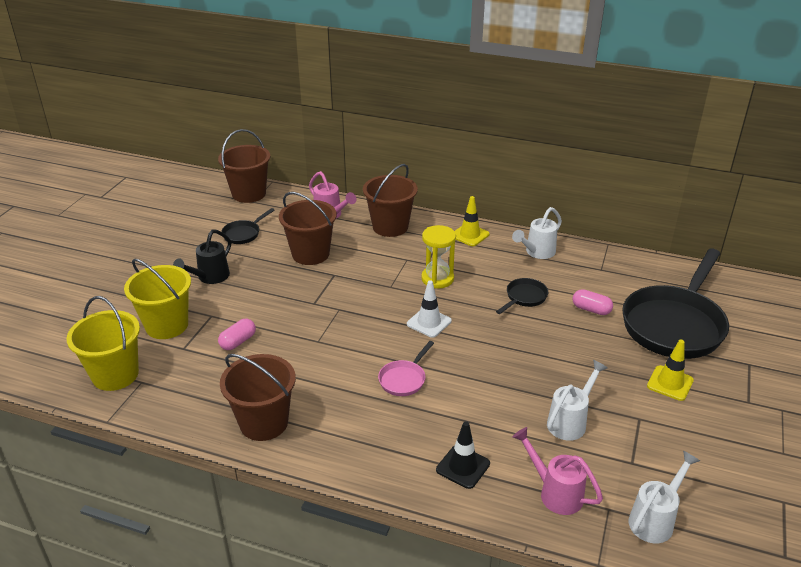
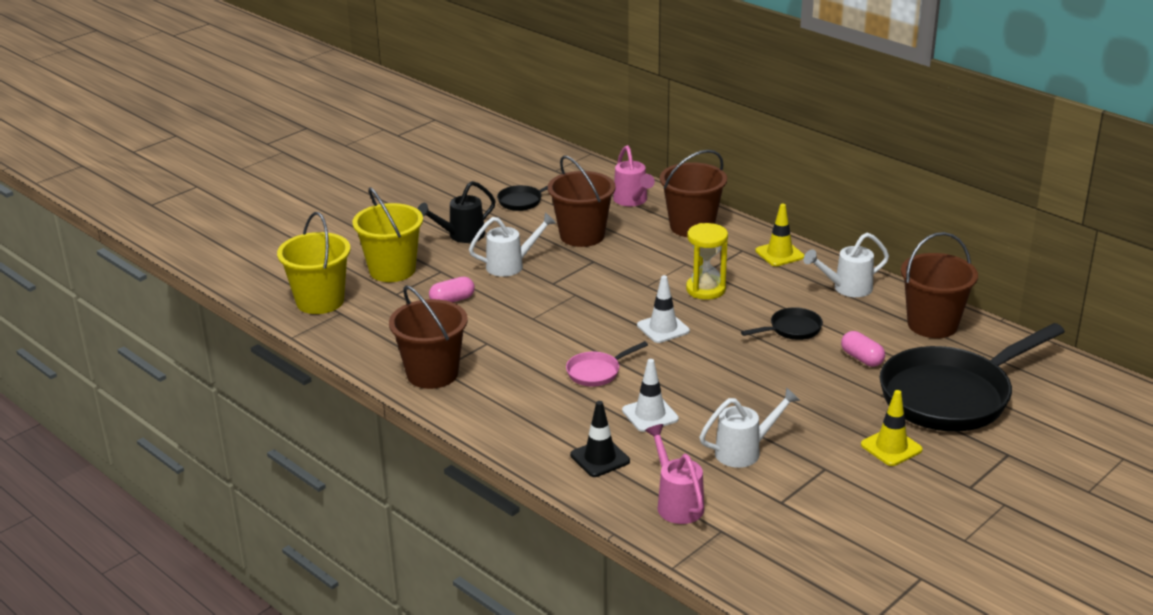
camera: 25 degrees right, 5 degrees down
brown bucket [218,129,270,203] -> brown bucket moved to [901,232,978,338]
white watering can [629,451,700,543] -> white watering can moved to [469,212,556,277]
none -> white traffic cone [622,359,679,432]

